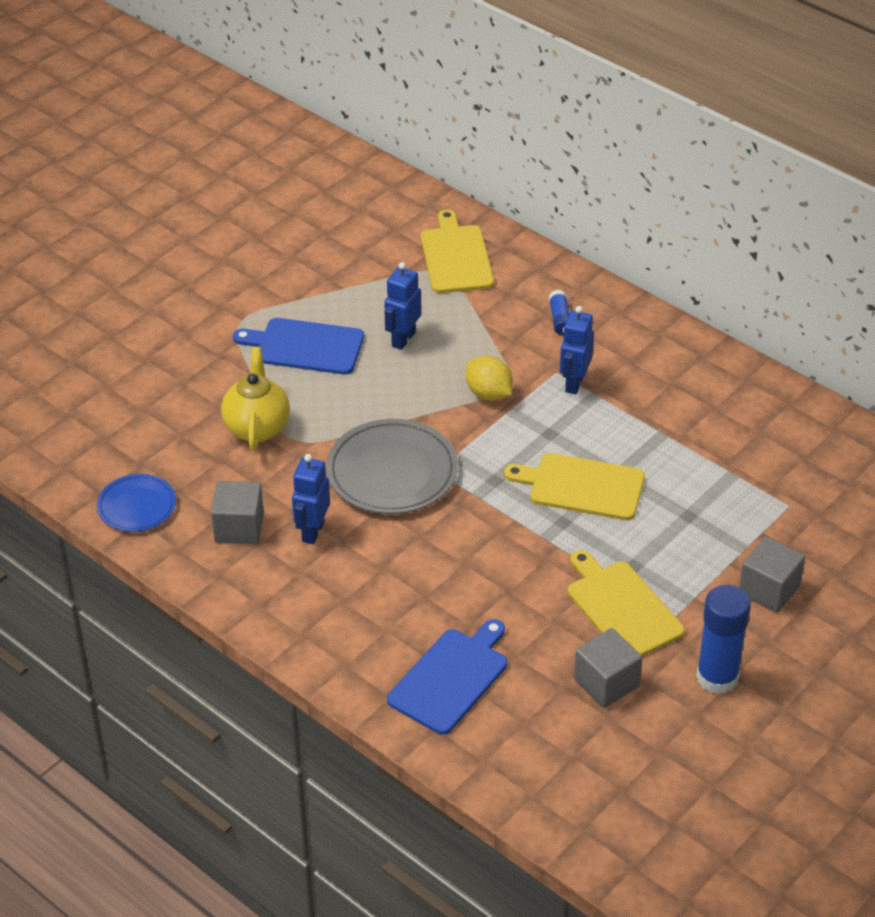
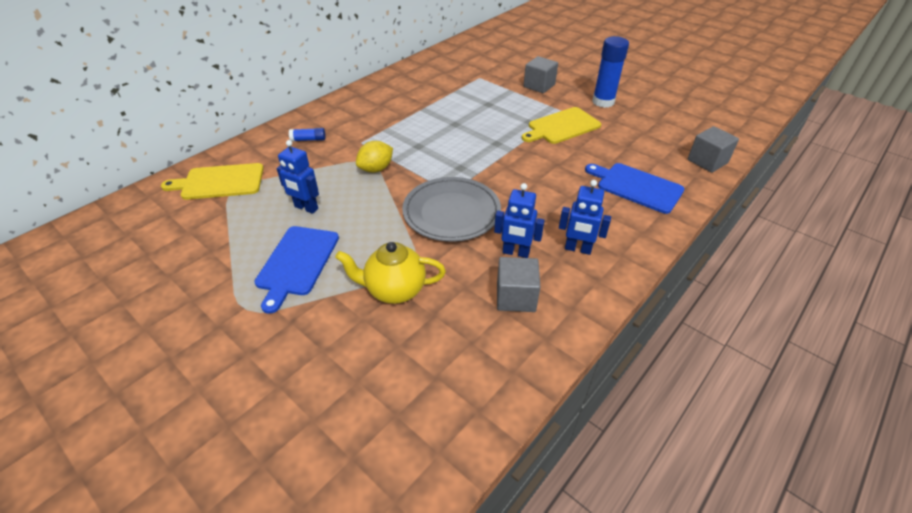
camera: 90 degrees left, 0 degrees up
blue plate [97,474,176,532] -> none
yellow cutting board [504,453,645,520] -> none
blue robot [560,306,594,394] -> blue robot moved to [559,180,611,255]
grey cube [574,628,643,708] -> grey cube moved to [688,126,739,173]

